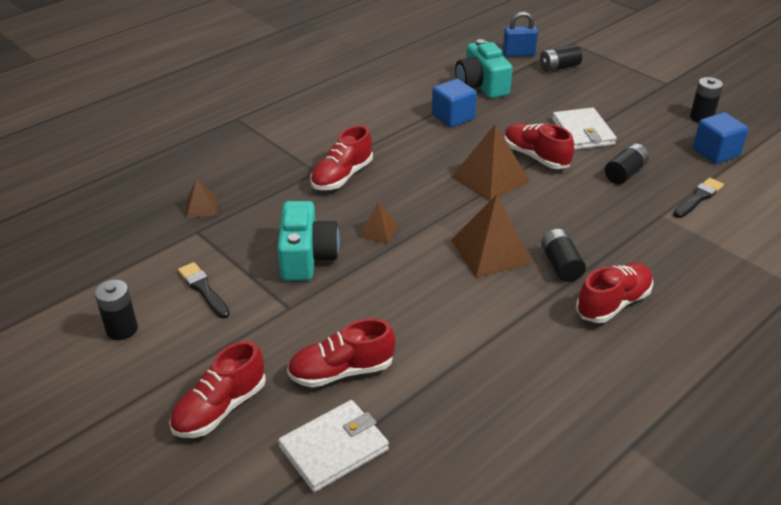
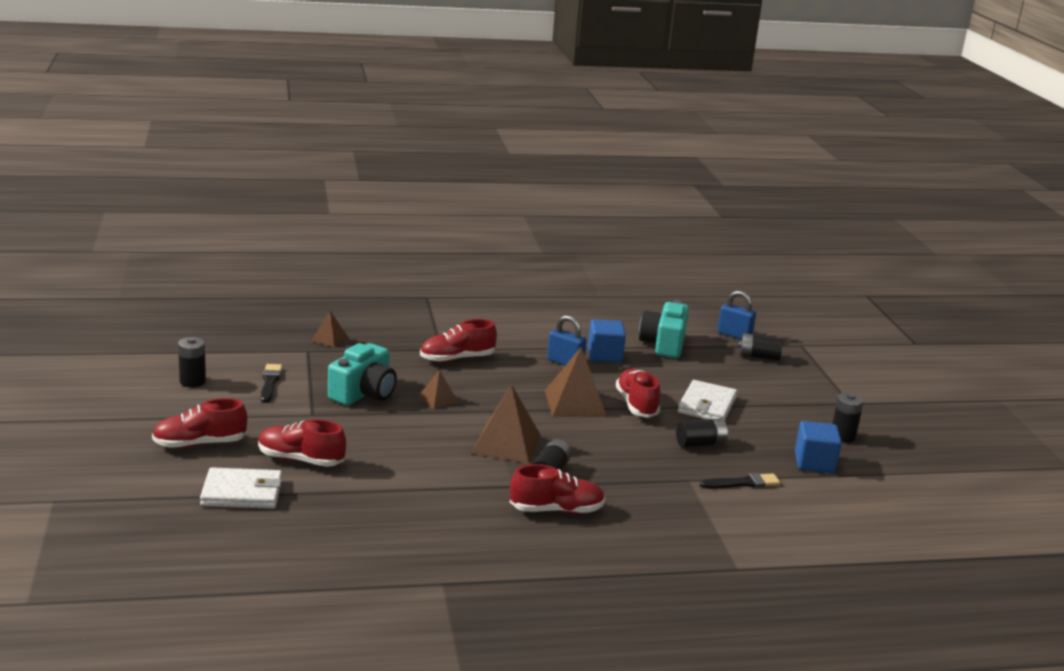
camera: 30 degrees right, 15 degrees down
none -> blue padlock [547,315,587,366]

